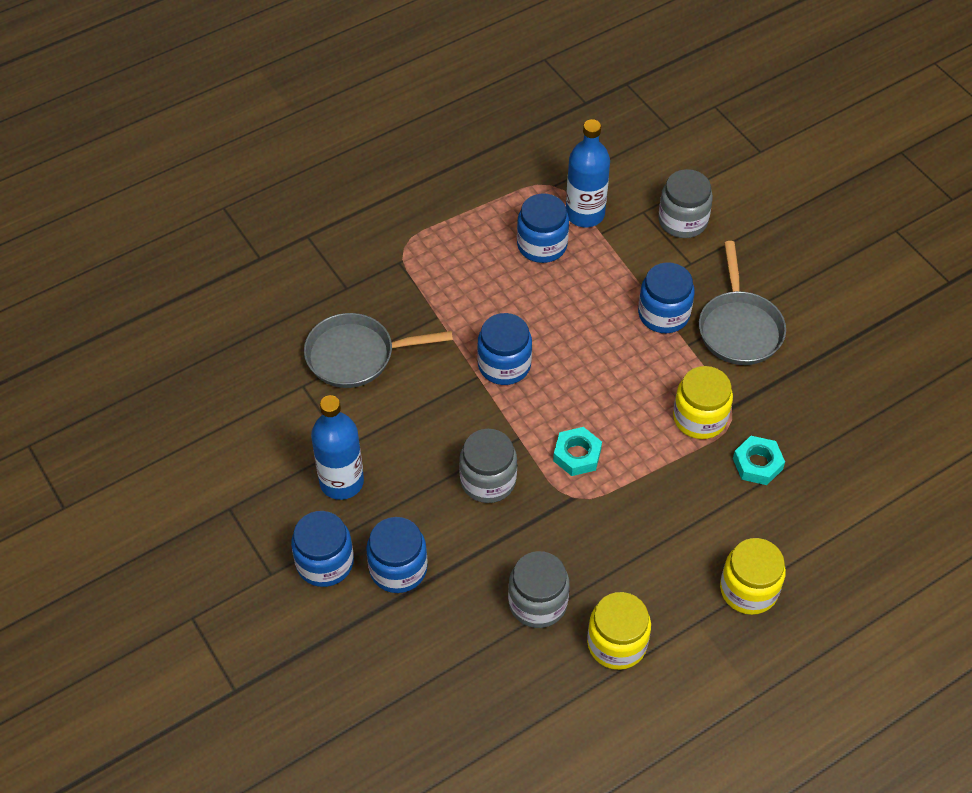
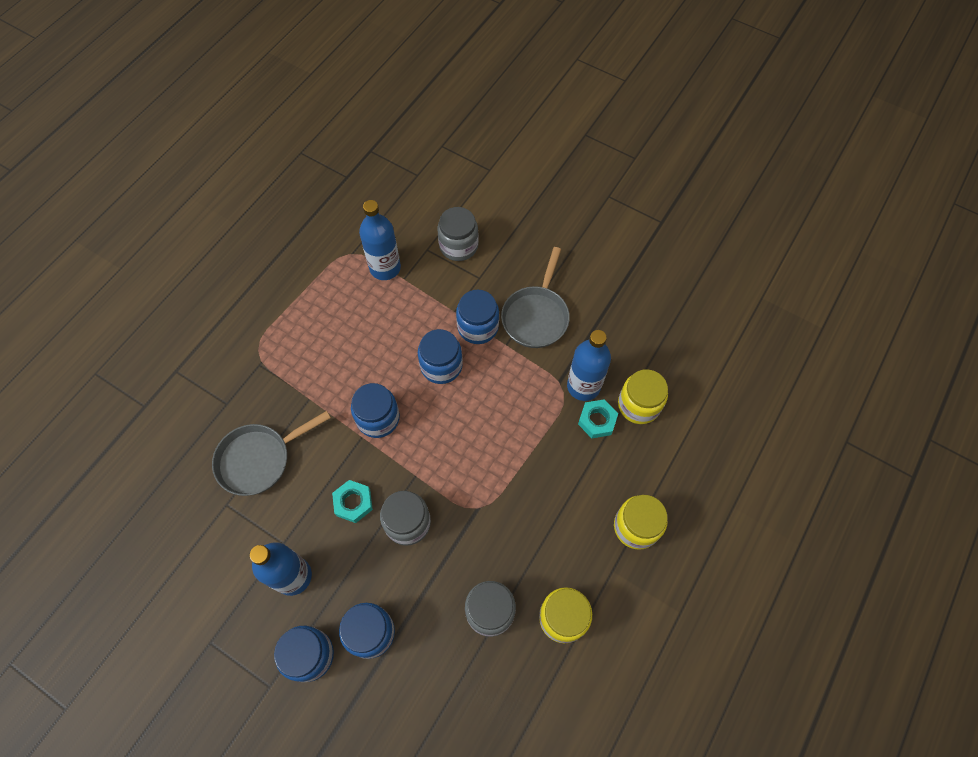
camera: 25 degrees left, 10 degrees up
blue jar [517,193,569,263] -> blue jar moved to [418,329,463,384]
turquoise nut [553,427,602,476] -> turquoise nut moved to [332,480,373,523]
yellow jar [673,366,733,439] -> yellow jar moved to [618,369,668,424]
grey pan [699,241,786,365] -> grey pan turned 45 degrees clockwise [501,247,570,348]
none -> blue bottle [567,330,611,401]

